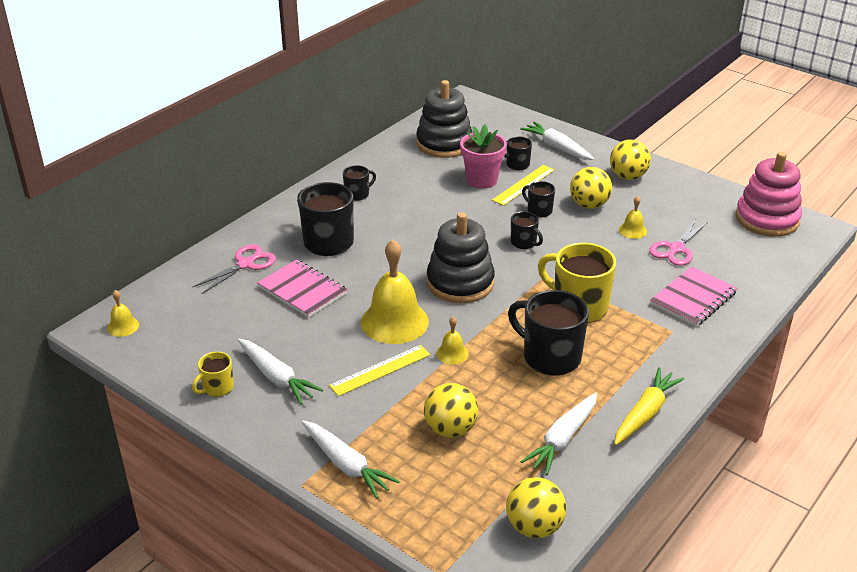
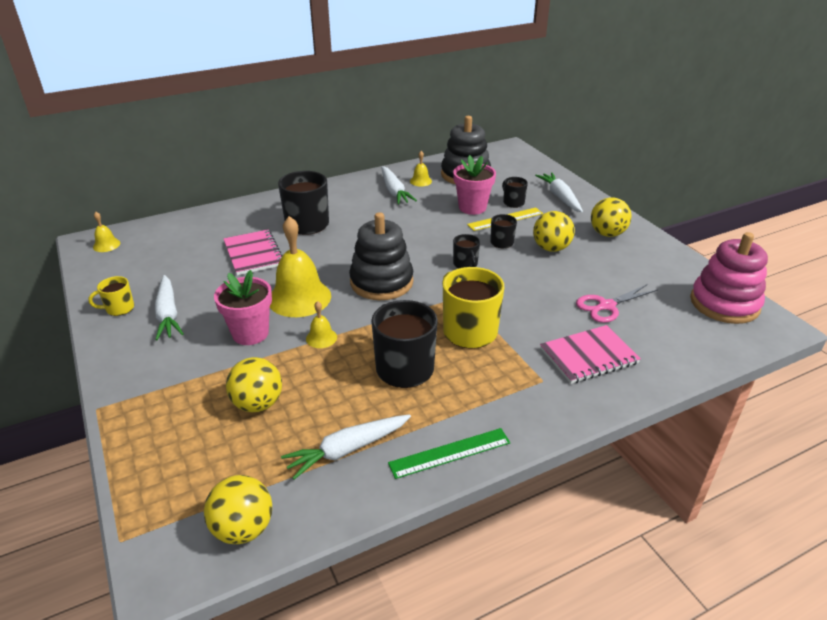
camera: 25 degrees right, 0 degrees up
pink scissors [193,244,276,294] -> none
white carrot [302,421,400,499] -> white carrot moved to [381,166,417,204]
yellow ruler [329,345,430,396] -> pink flower pot [214,270,272,345]
black mug [343,165,376,201] -> none
yellow carrot [614,367,685,445] -> green ruler [388,428,510,479]
yellow bell [619,196,647,239] -> yellow bell moved to [410,151,432,186]

